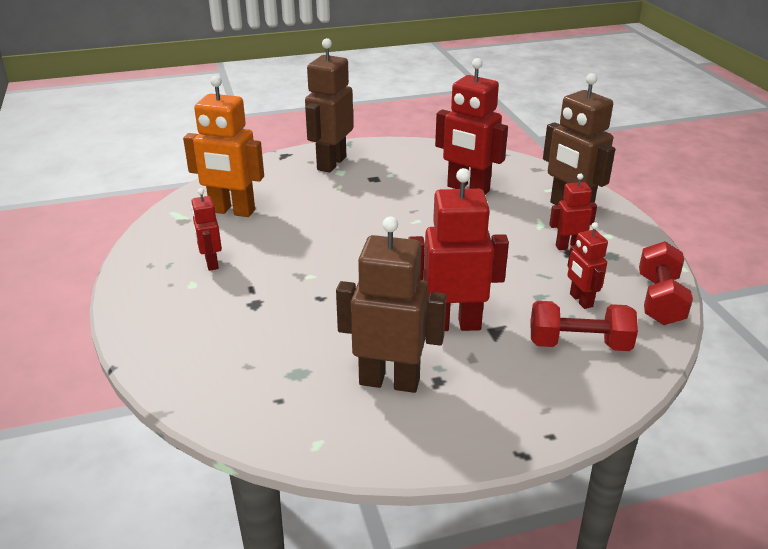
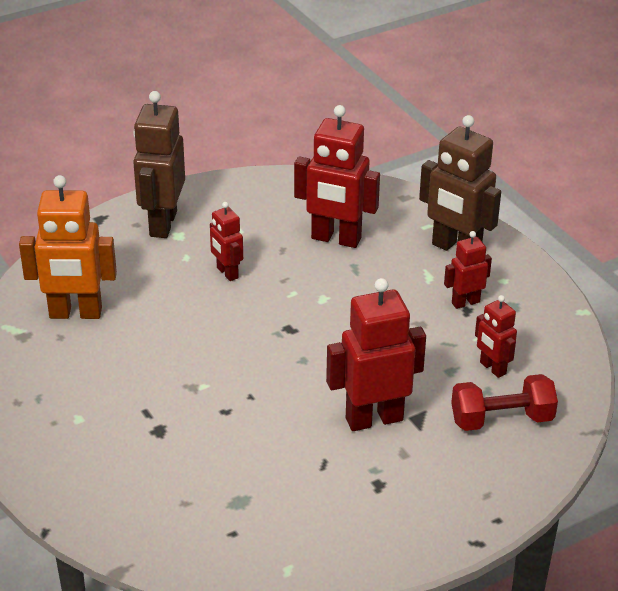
camera: 15 degrees left, 5 degrees up
red robot [191,188,222,271] -> red robot moved to [210,202,243,281]
brown robot [336,216,447,393] -> none
red dumbbell [639,241,693,325] -> none

